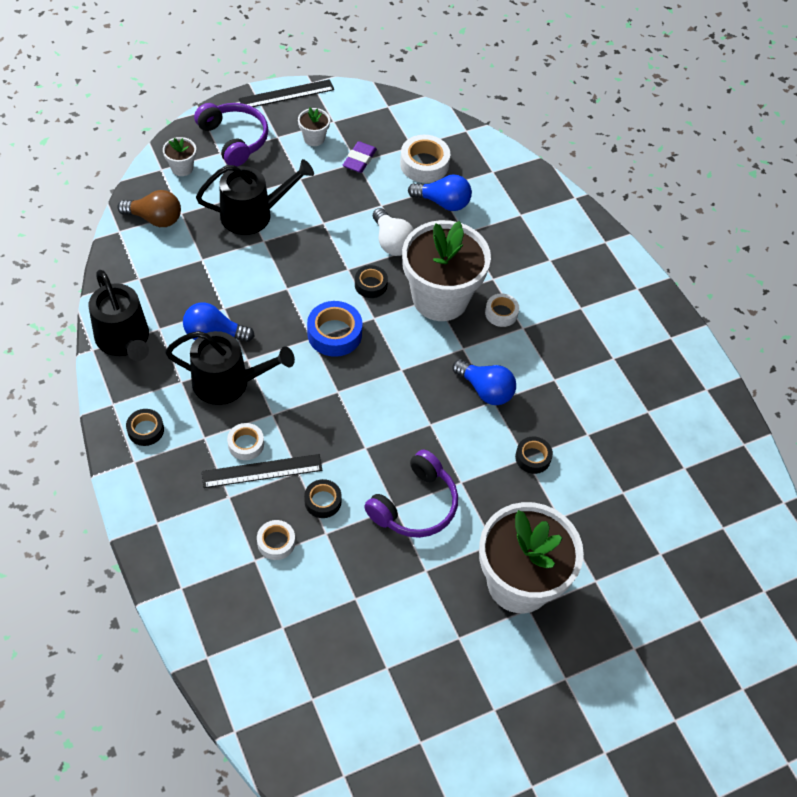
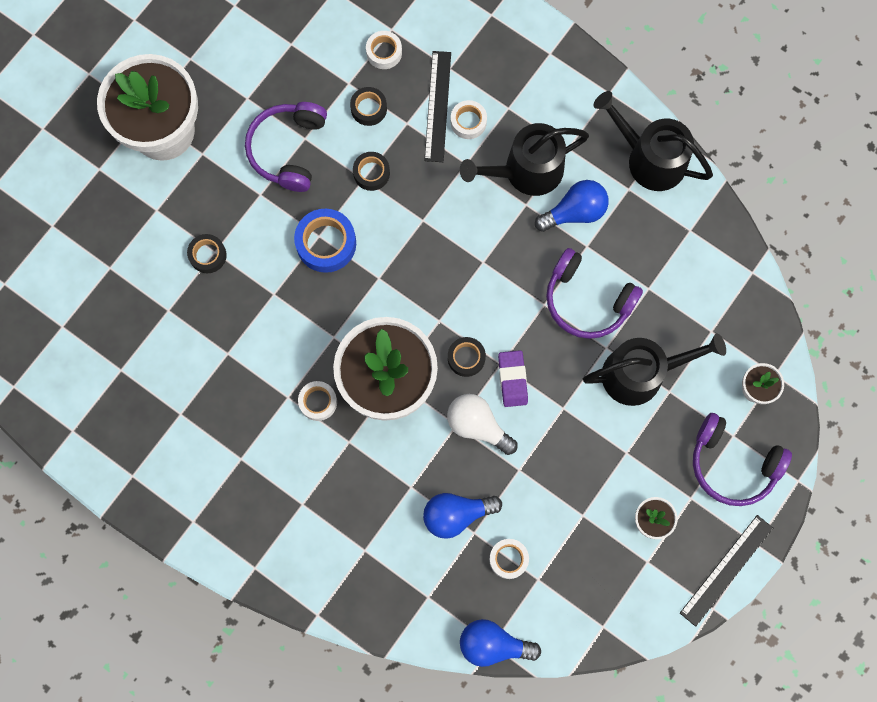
camera: 155 degrees right, 20 degrees up
brown light bulb [117,190,181,227] -> none
black tape [126,409,164,446] -> black tape moved to [353,152,390,191]
black watering can [196,159,314,235] -> black watering can turned 150 degrees counterclockwise [583,333,726,406]
black ruler [202,454,322,488] -> black ruler turned 45 degrees counterclockwise [424,51,451,162]
blue tape [307,301,363,357] -> blue tape moved to [294,209,356,273]
purple eraser [343,141,377,173] -> purple eraser moved to [498,350,528,407]
white tape [400,135,450,183] -> white tape [489,539,529,579], size x0.62
blue light bulb [453,359,516,405] -> blue light bulb moved to [460,619,541,667]
none -> purple headphones [546,248,643,339]

